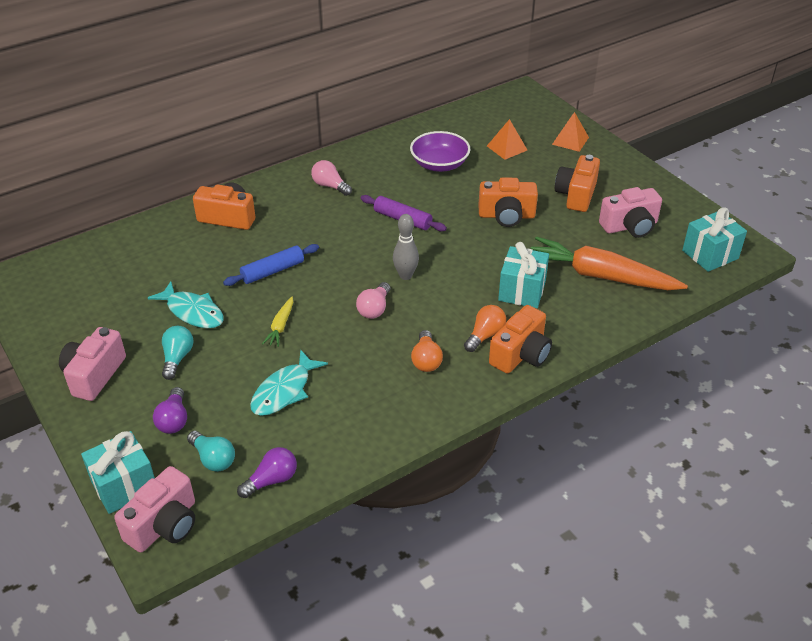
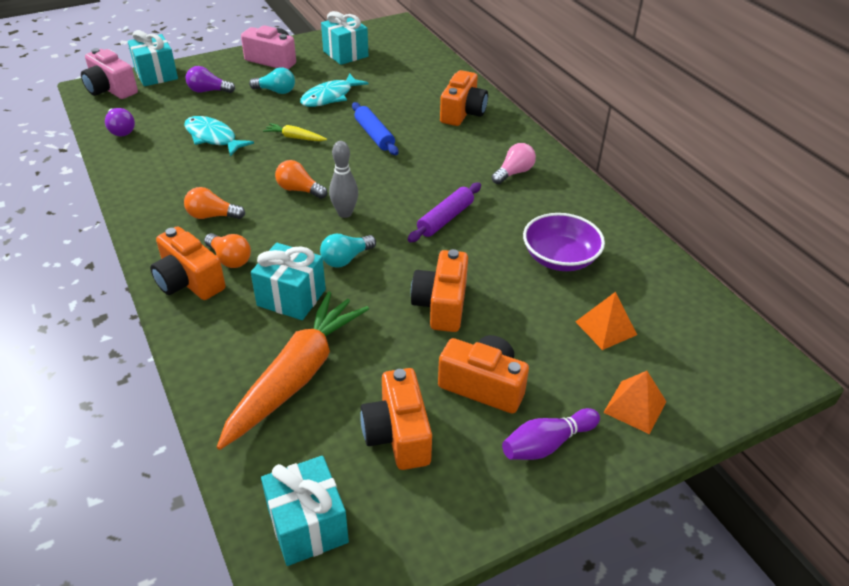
camera: 95 degrees right, 0 degrees up
turquoise light bulb [187,431,235,472] -> turquoise light bulb moved to [320,234,376,268]
pink light bulb [356,282,391,319] -> orange light bulb [275,160,328,199]
pink camera [599,187,662,238] -> orange camera [360,368,432,470]
none -> turquoise gift [321,11,368,65]
none -> purple bowling pin [502,408,600,460]

